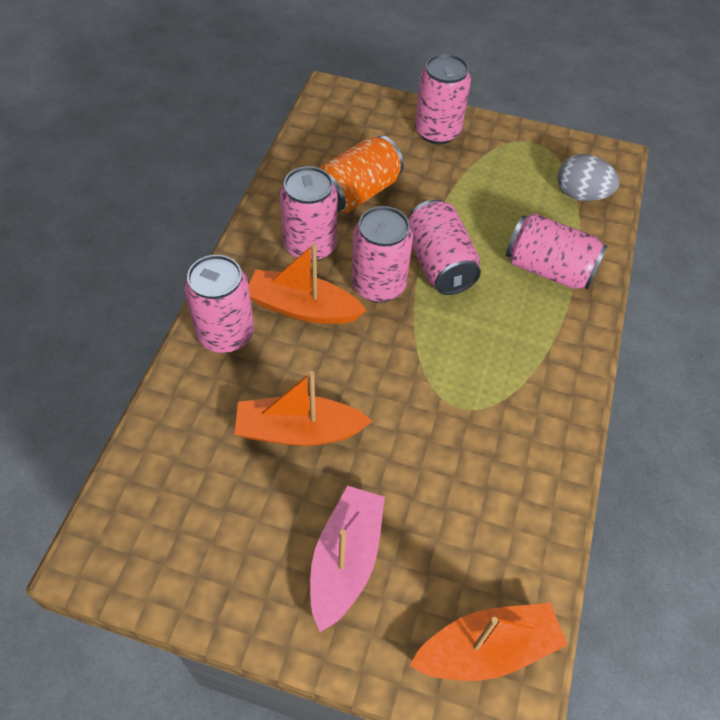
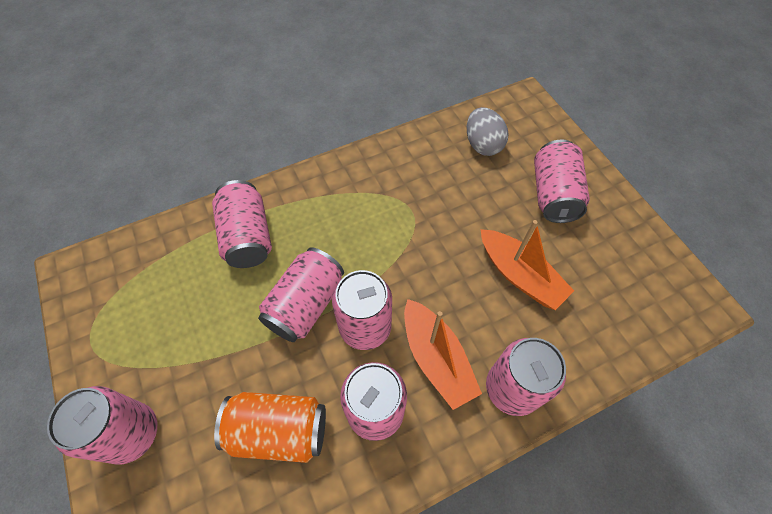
camera: 130 degrees left, 5 degrees up
pink boat [310,486,385,632] -> pink can [534,140,590,223]
orange boat [410,603,567,681] -> none
grey egg [557,154,619,201] -> grey egg moved to [467,107,508,156]

